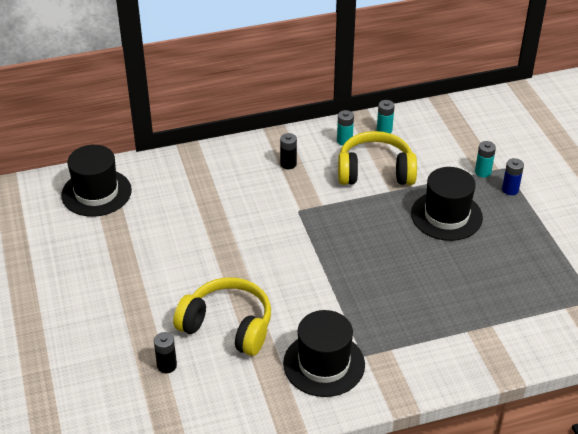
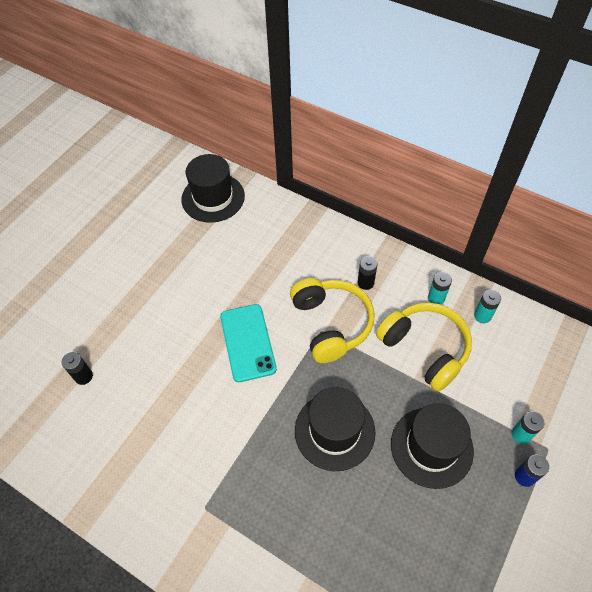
camera: 50 degrees right, 15 degrees up
yellow headphones [173,277,271,356] -> yellow headphones moved to [290,278,374,363]
black hat [283,310,365,397] -> black hat moved to [295,387,376,471]
none -> turquoise phone [220,304,277,382]

